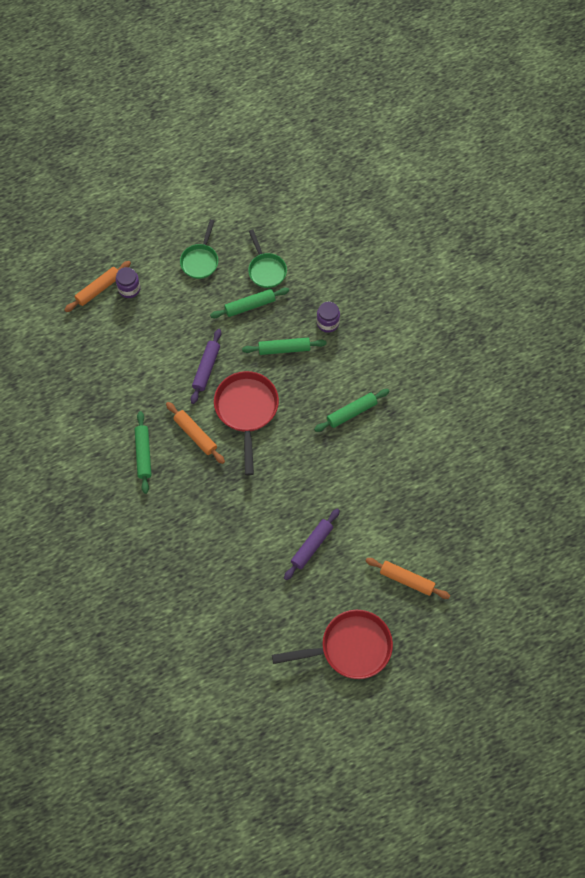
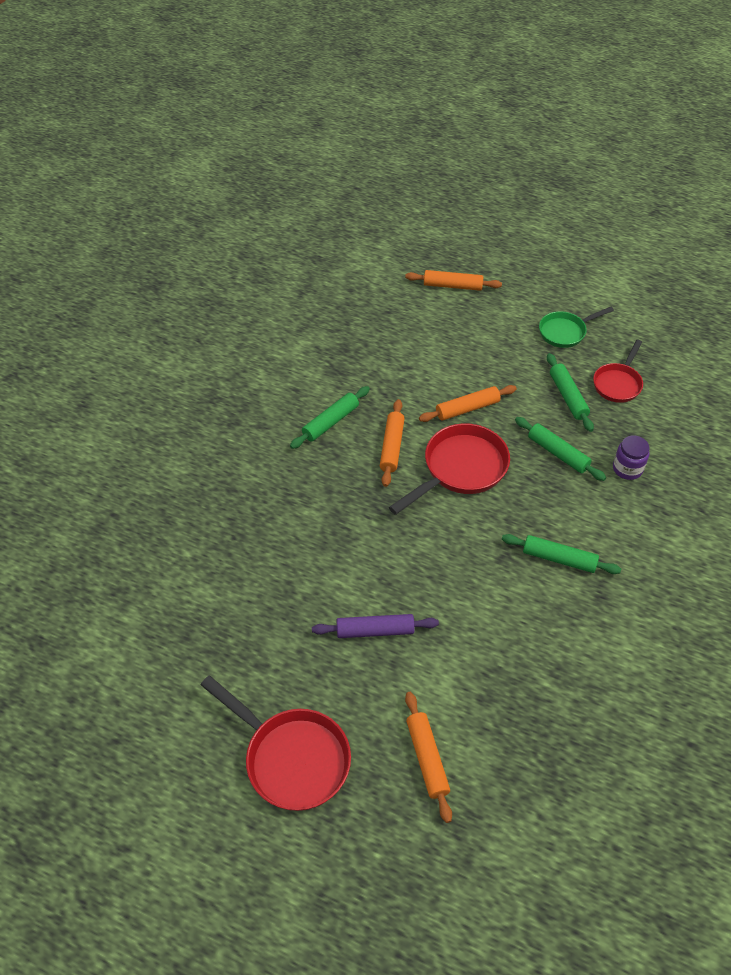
camera: 50 degrees right, 15 degrees down
purple jar [116,267,140,298] -> none
purple rolling pin [191,329,221,404] -> orange rolling pin [419,385,517,422]
green rolling pin [210,287,289,318] -> green rolling pin turned 45 degrees clockwise [547,353,594,432]
green pan [248,229,287,288] -> red pan [593,340,643,403]

